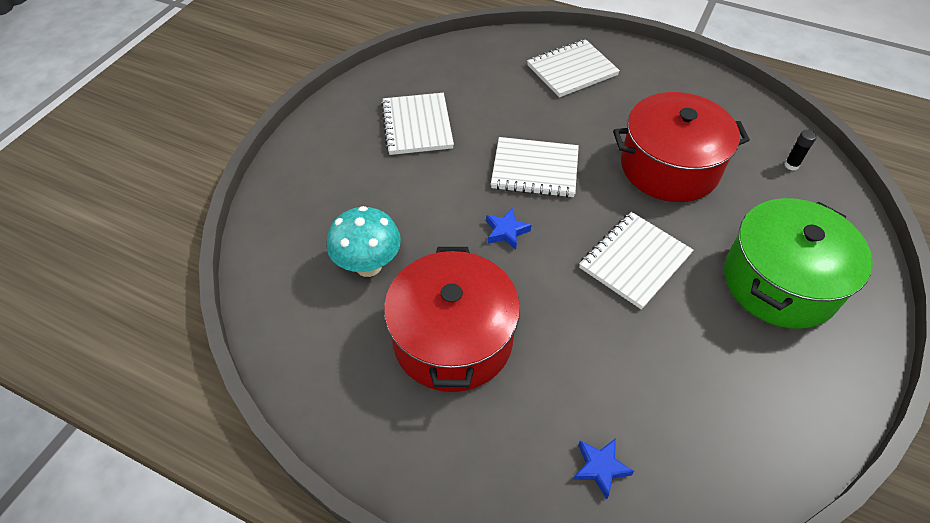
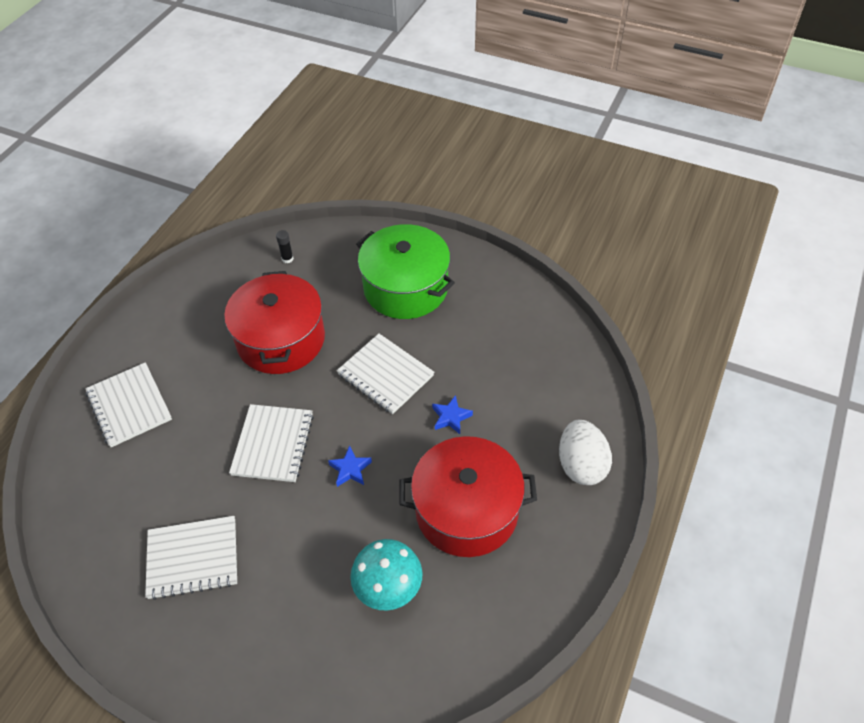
camera: 90 degrees left, 0 degrees up
blue star [573,438,634,499] -> blue star moved to [432,395,473,434]
none -> white egg [559,420,612,485]

